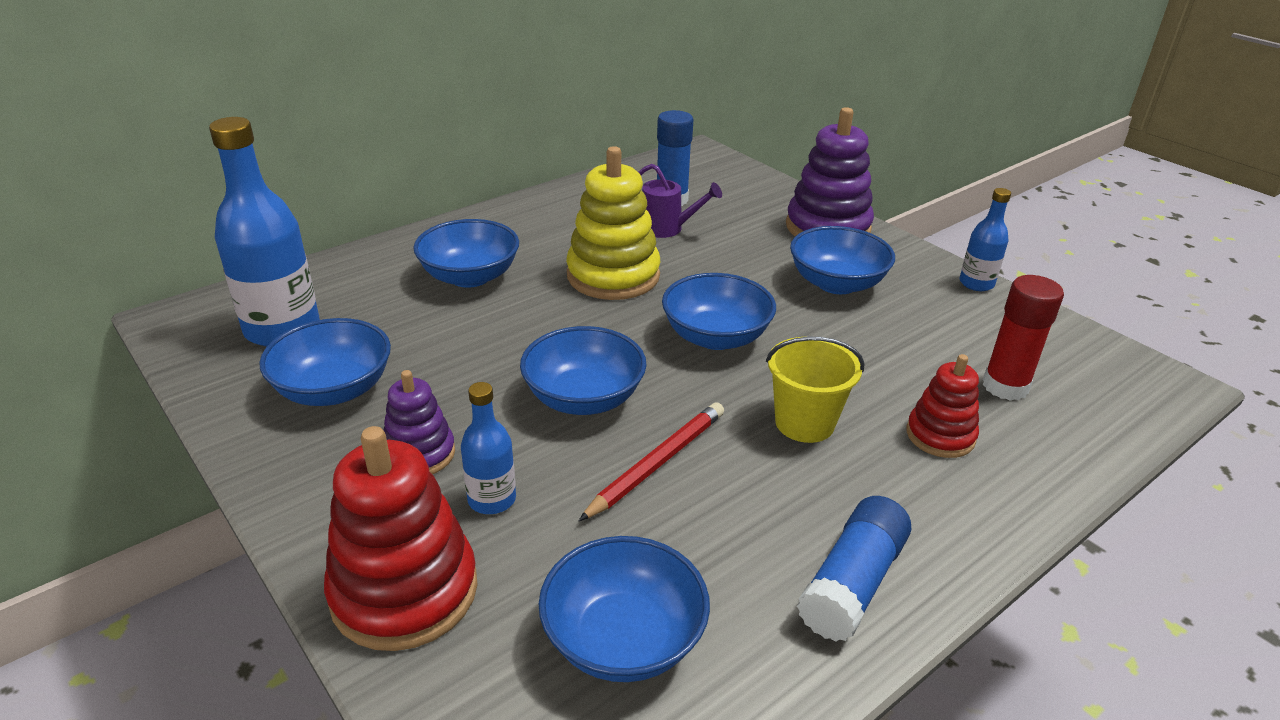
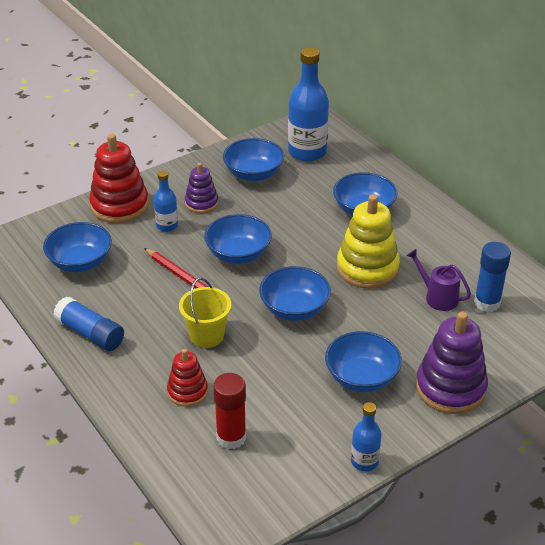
camera: 95 degrees right, 5 degrees up
purple watering can [638,164,722,238] -> purple watering can turned 105 degrees clockwise [406,249,471,311]

